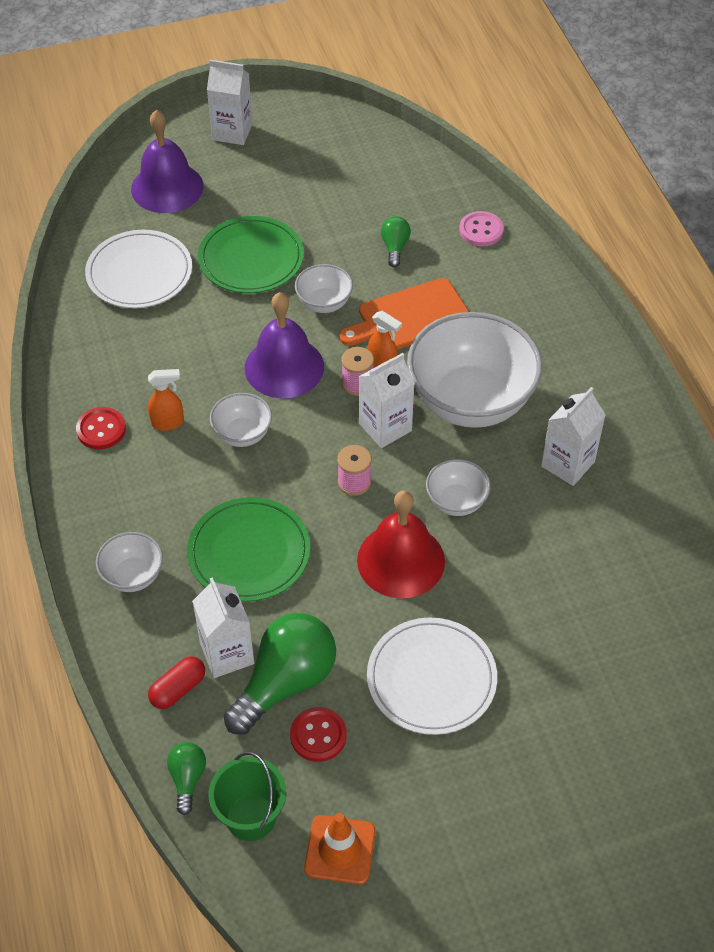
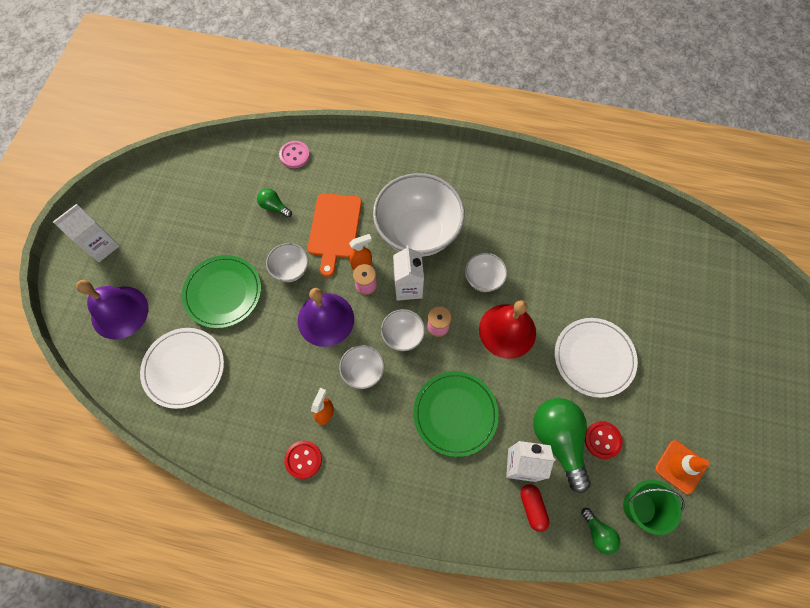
camera: 60 degrees left, 15 degrees up
white bowl [96,532,163,592] -> white bowl moved to [381,309,425,351]
green light bulb [167,742,206,815] -> green light bulb turned 150 degrees counterclockwise [581,508,621,555]
white carton [541,387,606,486] -> none

